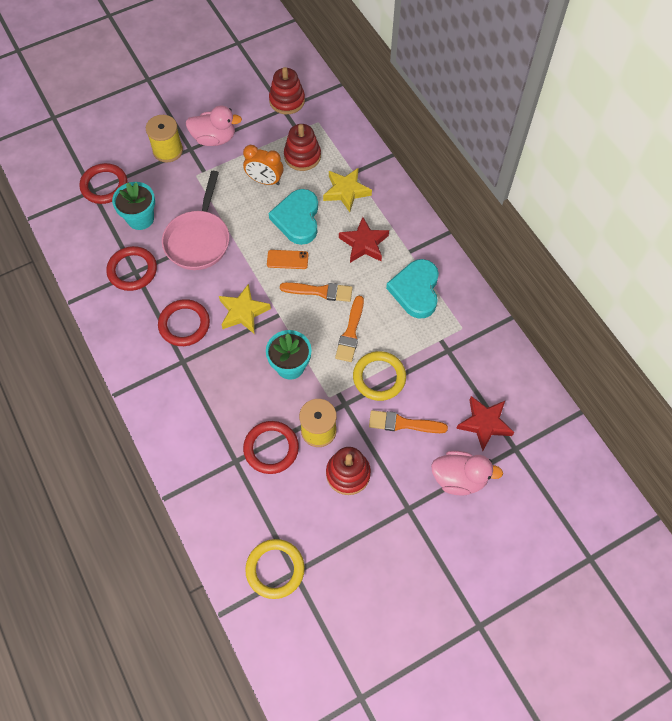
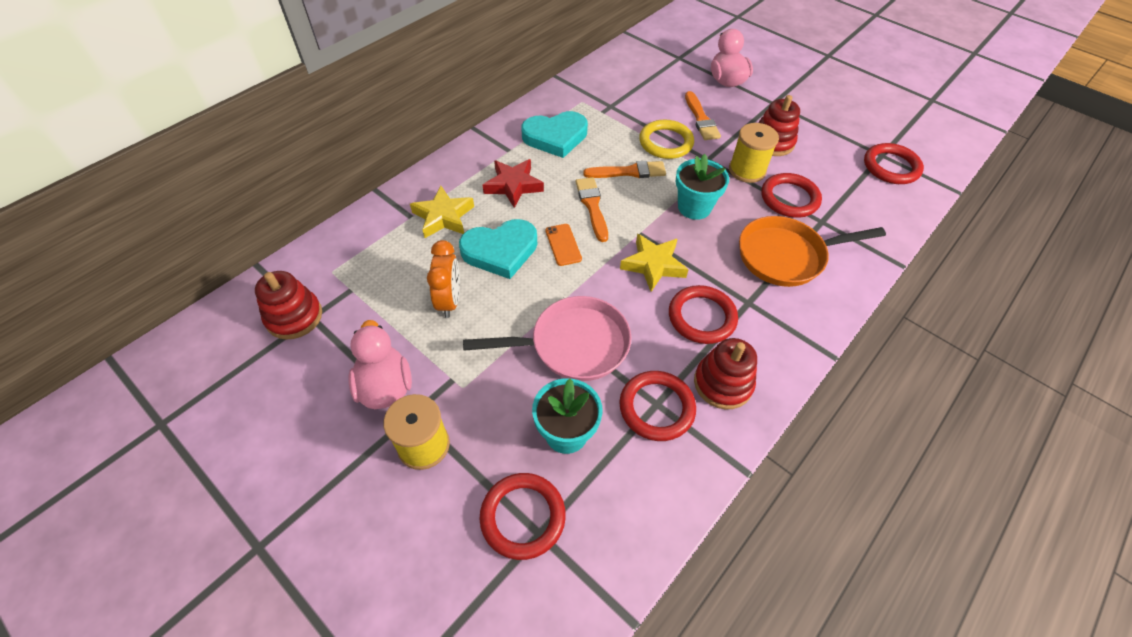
camera: 110 degrees left, 10 degrees down
yellow ring [245,539,305,599] -> red ring [864,143,924,184]
red stacking toy [284,124,321,171] -> red stacking toy moved to [694,338,757,409]
red star [456,396,514,451] -> none
none -> orange pan [739,216,886,287]

